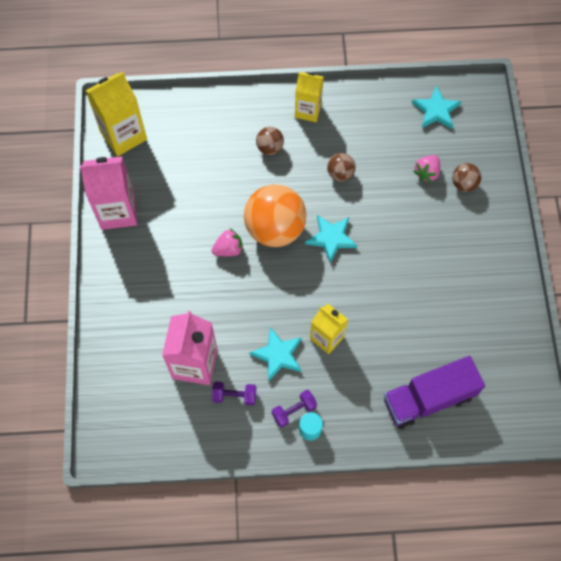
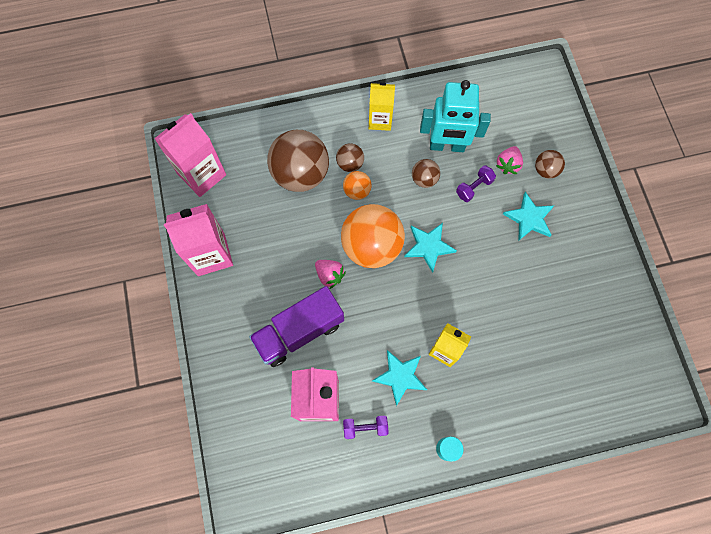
camera: 10 degrees left, 5 degrees up
yellow carton [85,72,147,156] -> pink carton [154,113,226,197]
pink strawberry [212,229,243,256] -> pink strawberry turned 75 degrees clockwise [315,260,346,289]
purple dumbbell [272,390,317,427] -> purple dumbbell moved to [456,165,496,202]
purple truck [384,356,485,430] -> purple truck moved to [249,286,344,367]
turquoise star [412,86,462,129] -> turquoise star moved to [503,192,555,241]
none -> brown ball [267,130,329,192]
none -> orange ball [343,171,372,200]
none -> turquoise robot [420,80,491,152]

